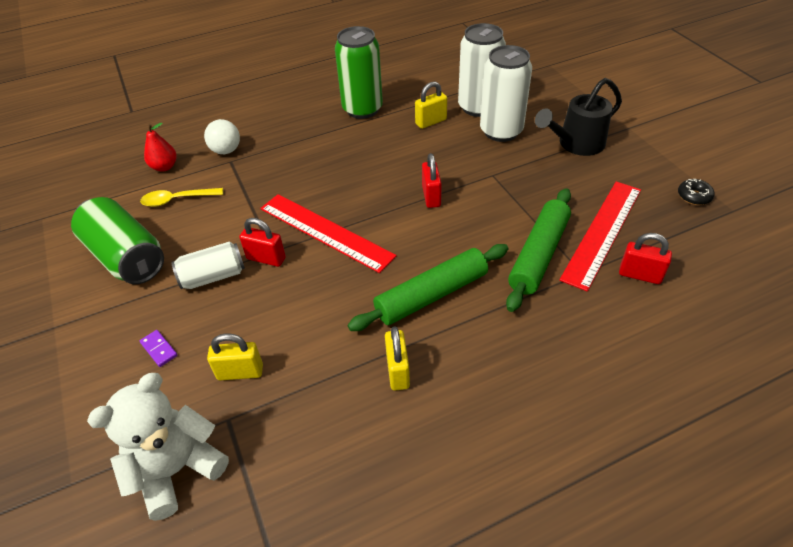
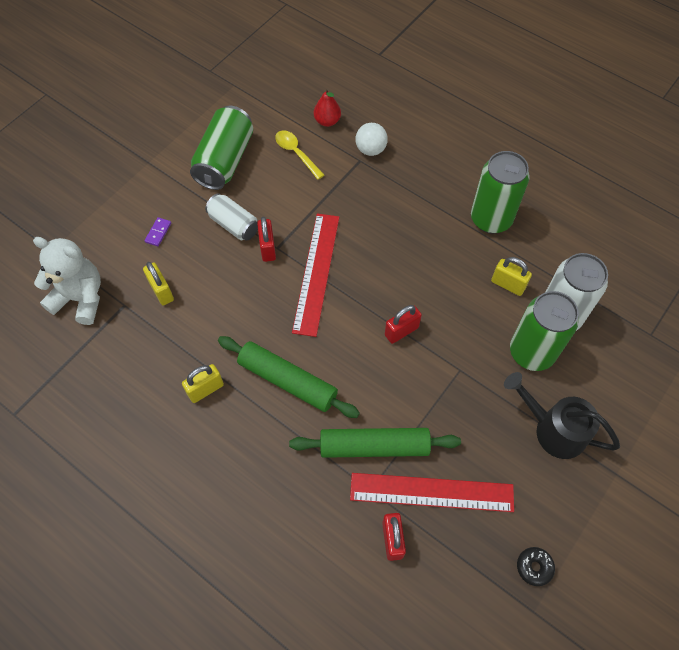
camera: 60 degrees right, 15 degrees up
white can [480,45,532,142] -> green can [510,291,579,371]

